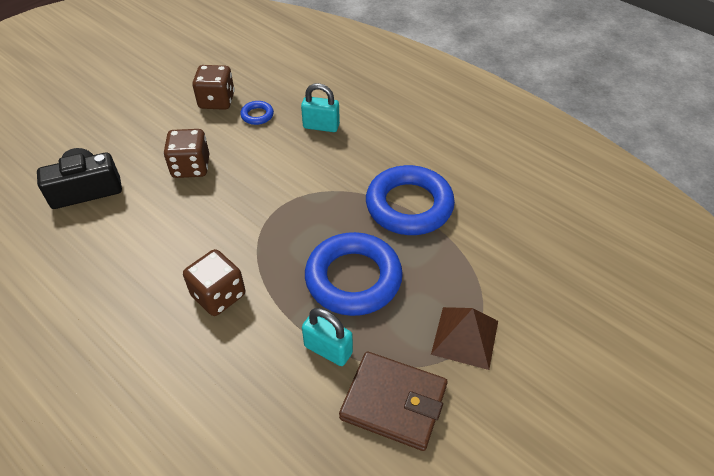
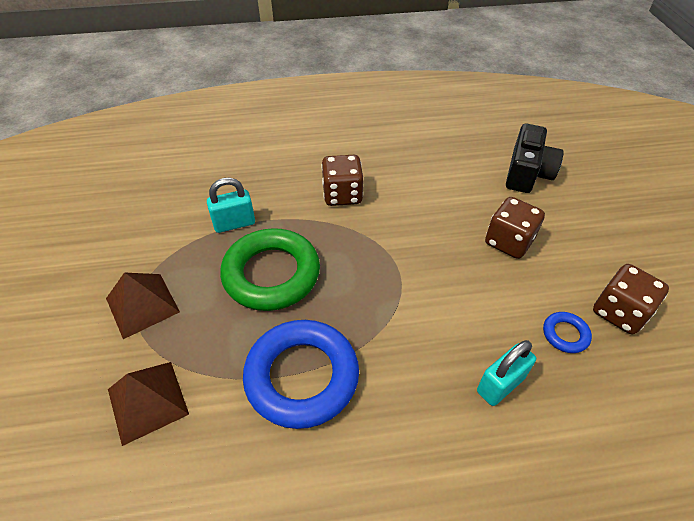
camera: 130 degrees right, 0 degrees up
blue ring [305,232,403,316] -> green ring [220,228,320,311]
brown wallet [339,351,448,451] -> none
none -> brown pyramid [108,362,189,446]

